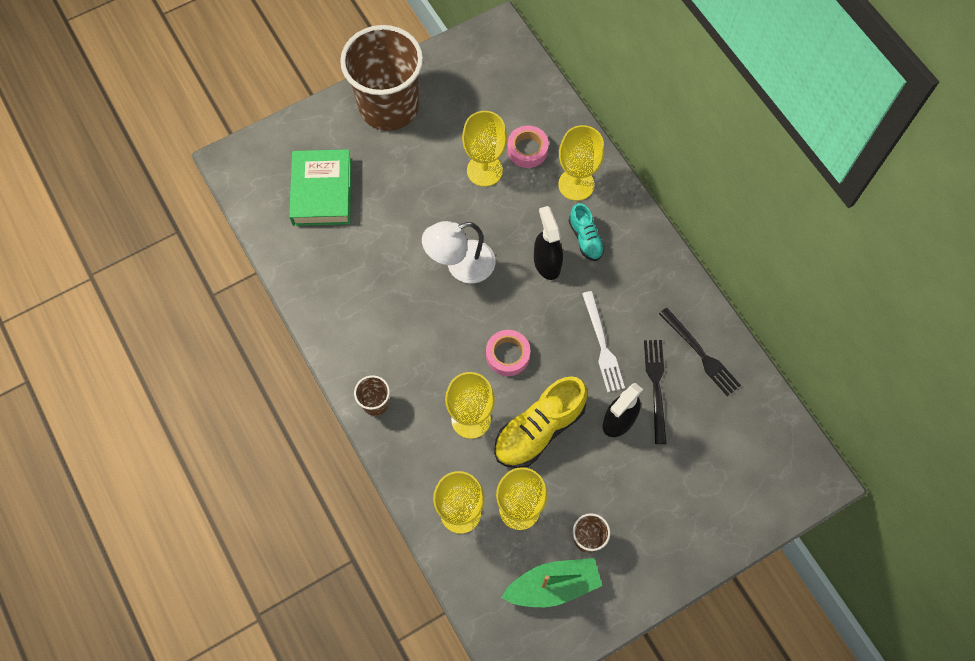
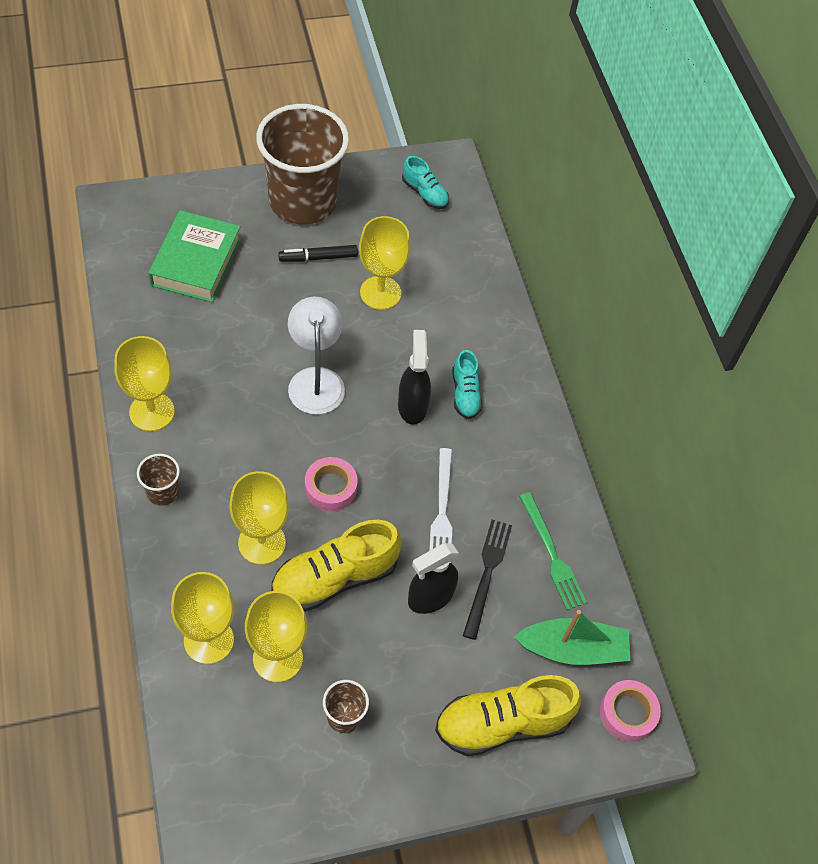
camera: 10 degrees right, 10 degrees down
white lamp [422,221,495,283] -> white lamp turned 90 degrees clockwise [288,297,345,415]
green boat [501,558,602,607] -> green boat moved to [514,610,630,665]
pink tape [507,126,549,168] -> pink tape moved to [600,680,661,742]
yellow goblet [558,125,604,201] -> yellow goblet moved to [114,336,175,431]
black fork [659,307,741,396] -> green fork [519,492,587,610]
none -> black marker [278,245,358,262]
none -> turquoise shoe [402,156,449,209]
none -> yellow shoe [435,675,581,756]

